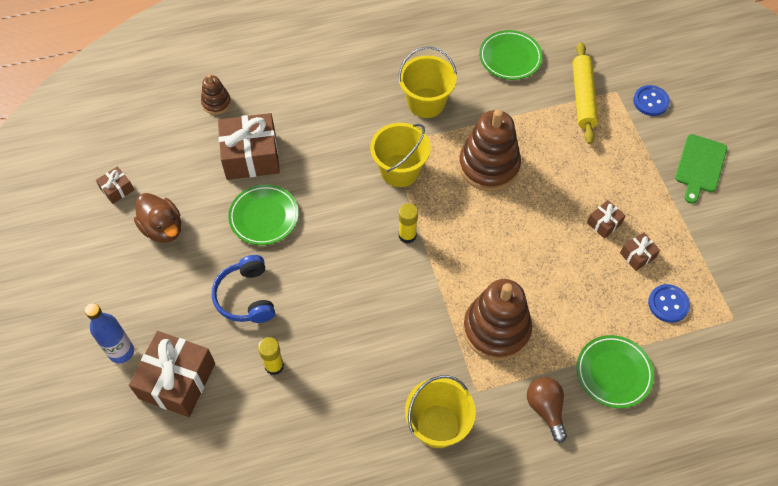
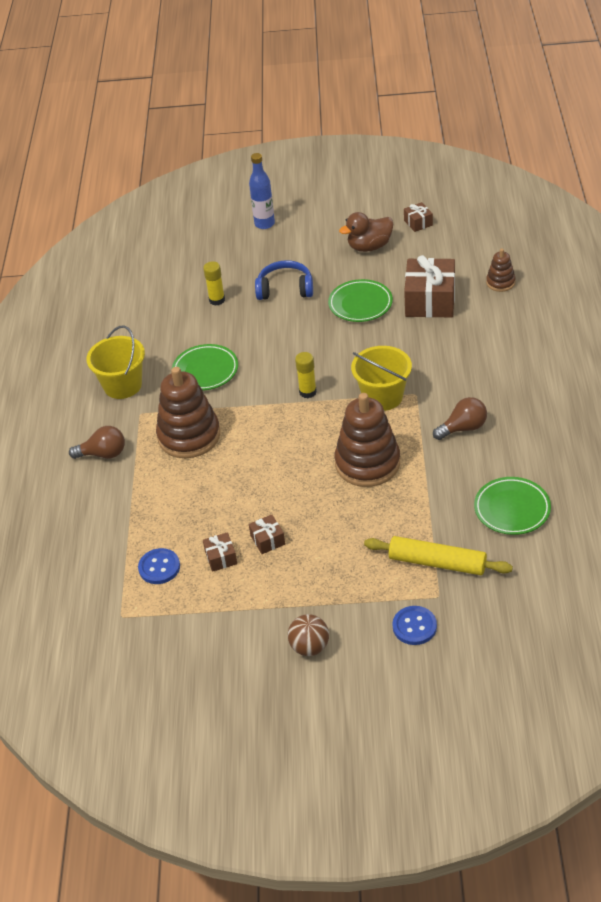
camera: 110 degrees right, 15 degrees down
brown gift [129,331,215,417] -> none
yellow bucket [398,47,457,118] -> brown light bulb [433,397,487,440]
green plate [577,335,654,408] -> green plate moved to [172,344,238,390]
green cutting board [675,134,727,204] -> brown ball [288,614,329,656]

